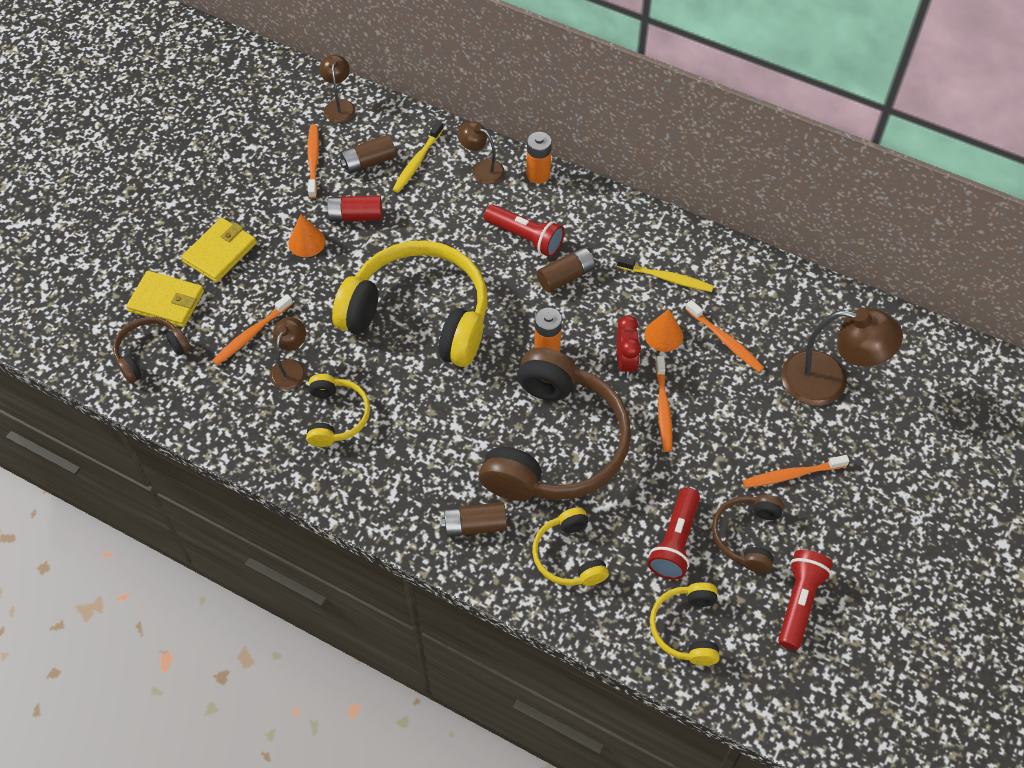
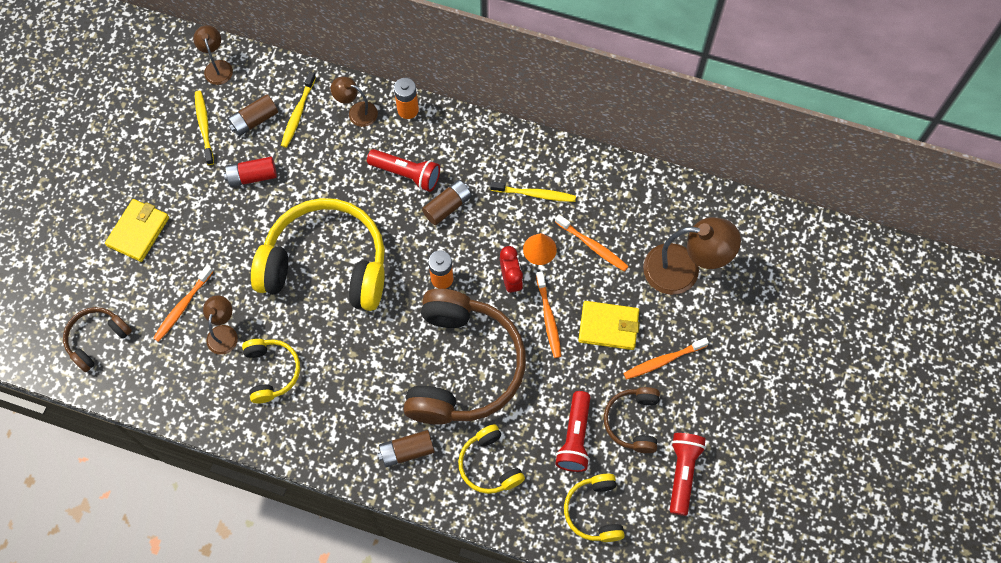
camera: 10 degrees left, 10 degrees up
yellow wallet [126,271,204,327] -> yellow wallet moved to [578,301,640,350]
orange cone [288,214,326,257] -> none
orange toothbrush [307,124,319,198] -> yellow toothbrush [195,91,214,165]

